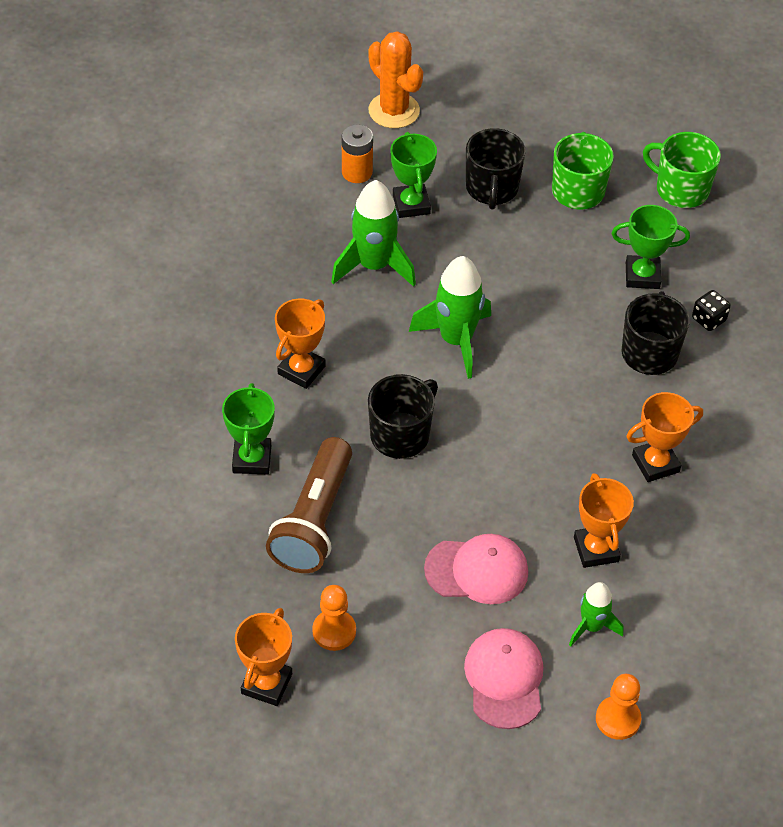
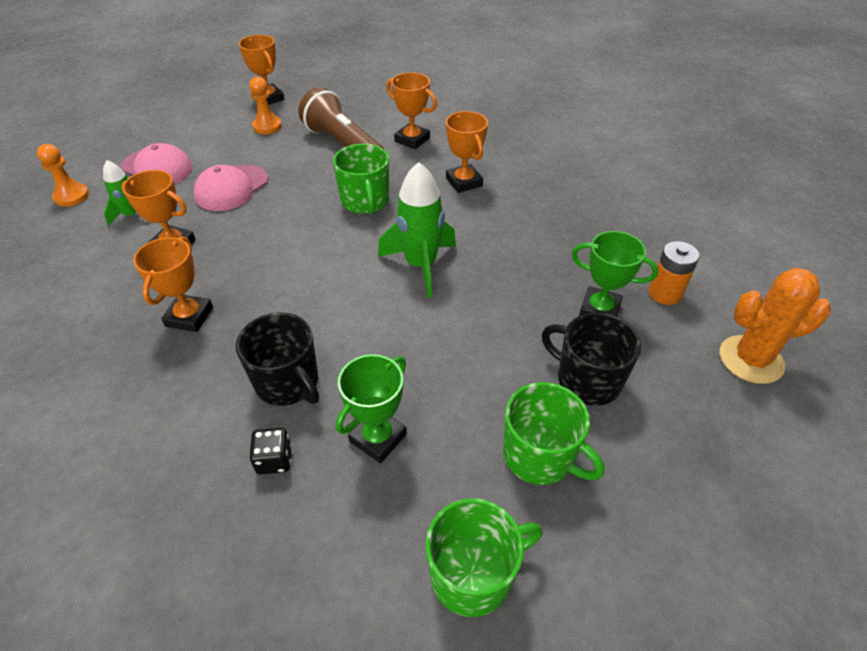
camera: 125 degrees right, 5 degrees down
green trophy [222,383,275,474] -> orange trophy [386,72,437,149]
green rocket [331,180,416,287] -> none
black mug [368,374,438,459] -> green mug [333,144,389,214]

